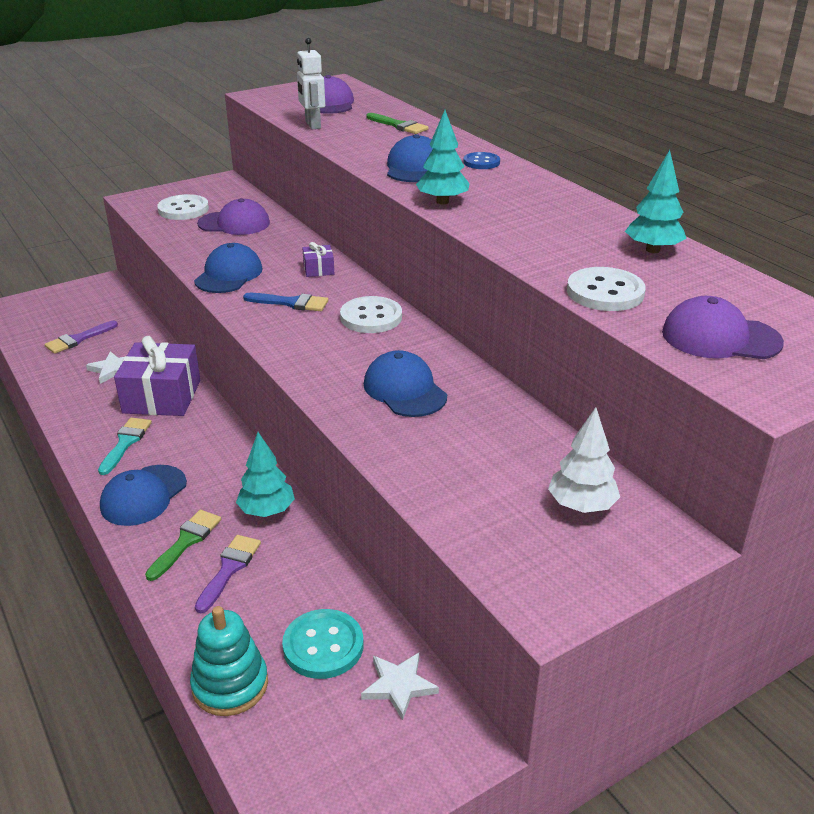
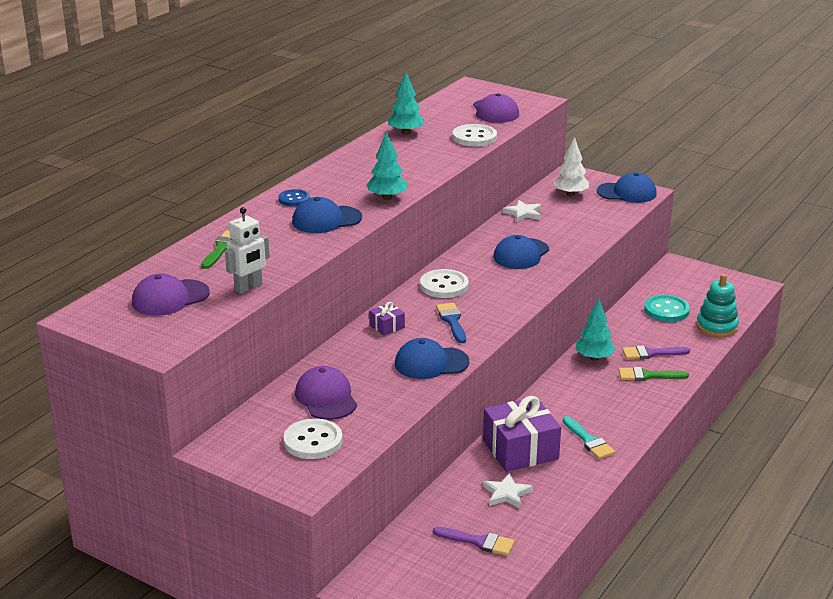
camera: 115 degrees left, 5 degrees down
turquoise brush [98,417,152,475] -> turquoise brush turned 105 degrees counterclockwise [563,416,615,459]
blue cap [100,465,187,526] -> blue cap moved to [597,173,657,203]
white star [361,653,439,720] -> white star moved to [503,200,541,222]

